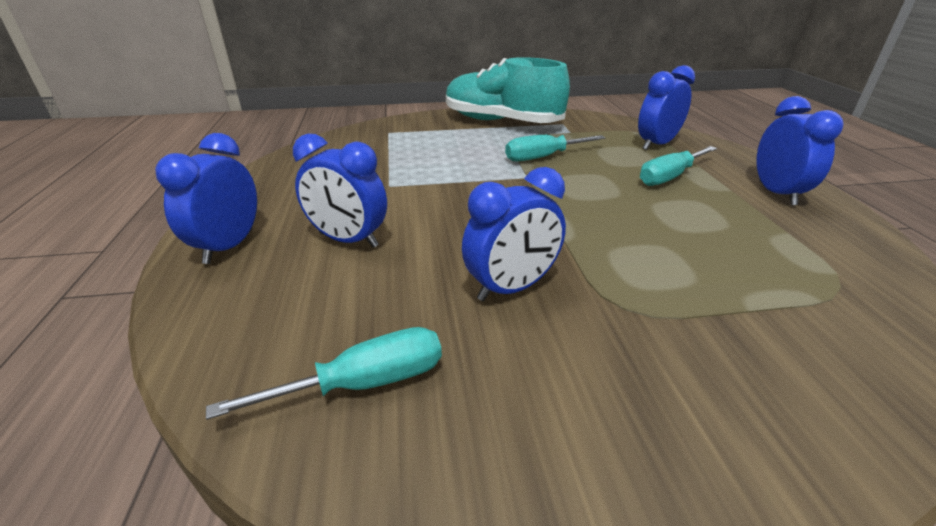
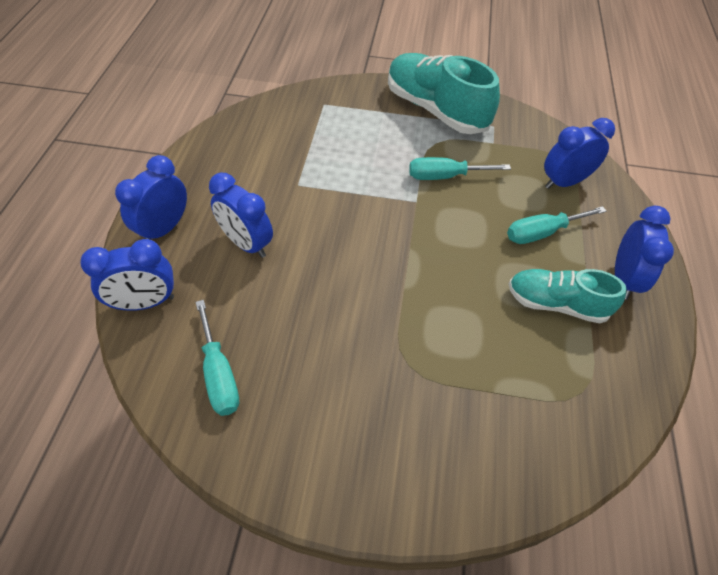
camera: 15 degrees right, 20 degrees up
turquoise screwdriver [206,327,442,420] -> turquoise screwdriver turned 75 degrees clockwise [195,300,239,416]
blue clock [462,167,566,301] -> blue clock moved to [80,239,174,311]
none -> turquoise shoe [509,269,627,323]

